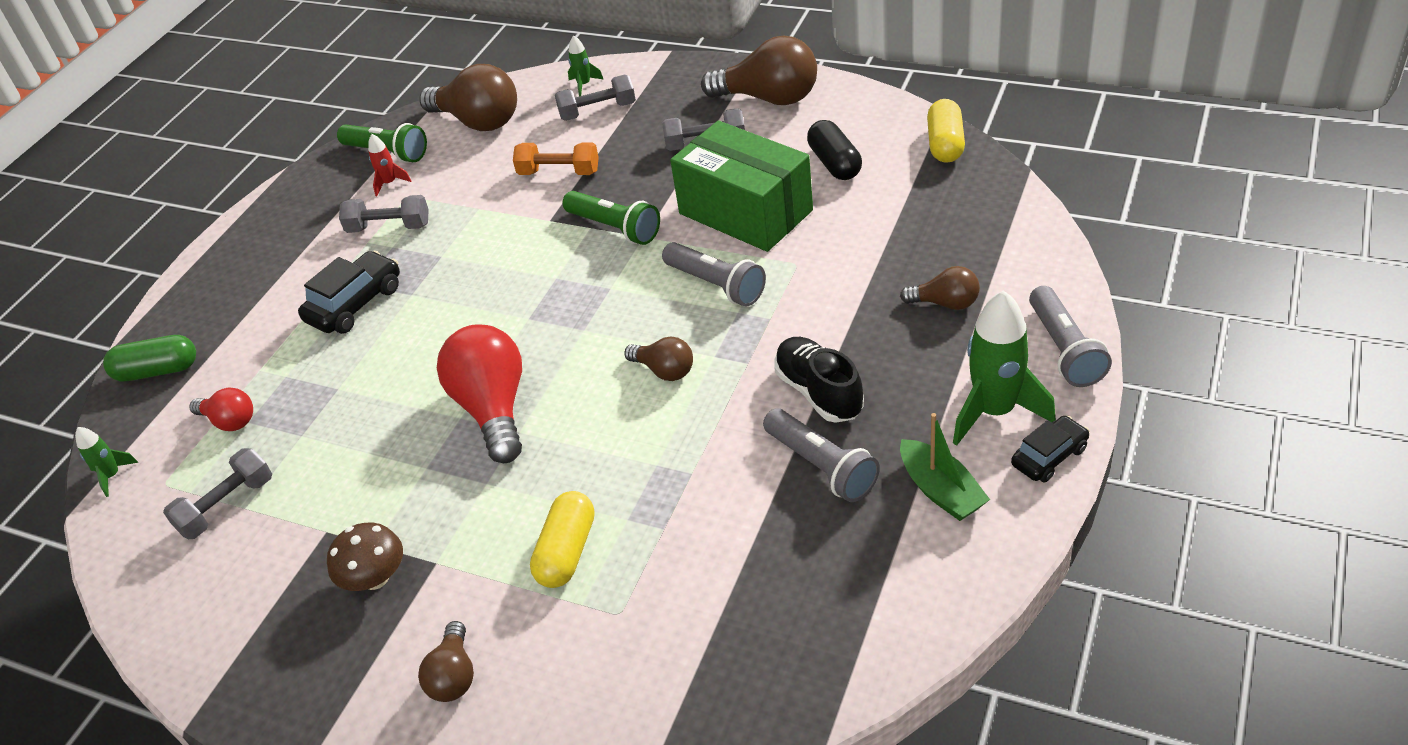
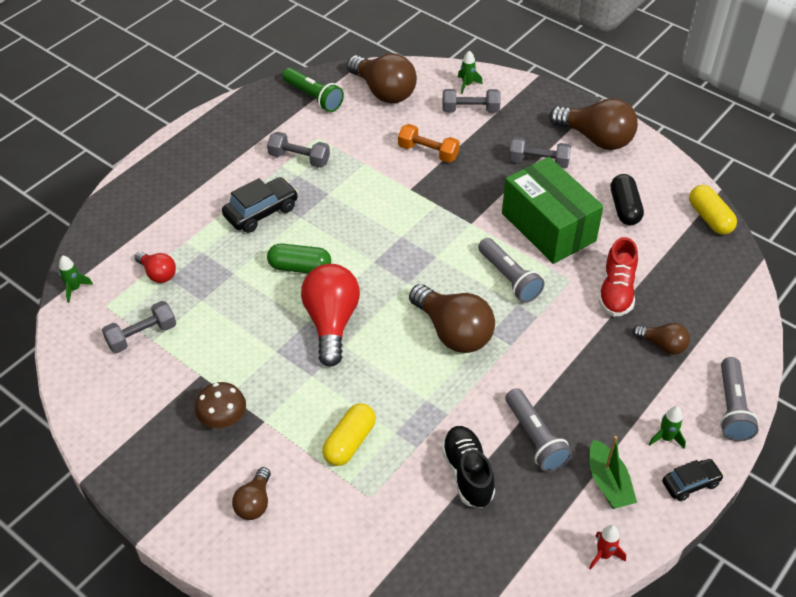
camera: 10 degrees right, 5 degrees up
green capsule [103,335,196,381] -> green capsule moved to [267,244,331,273]
red rocket [368,134,411,196] -> red rocket moved to [589,525,626,570]
green flashlight [563,191,660,245] -> none
brown light bulb [624,336,693,381] -> brown light bulb [409,284,495,353], size x1.88
black shoe [774,337,864,423] -> black shoe moved to [441,426,495,508]
yellow capsule [927,99,965,163] -> yellow capsule turned 45 degrees counterclockwise [689,185,737,235]
green rocket [953,290,1056,446] -> green rocket [648,406,686,449], size x0.48
none -> red shoe [598,237,638,317]

